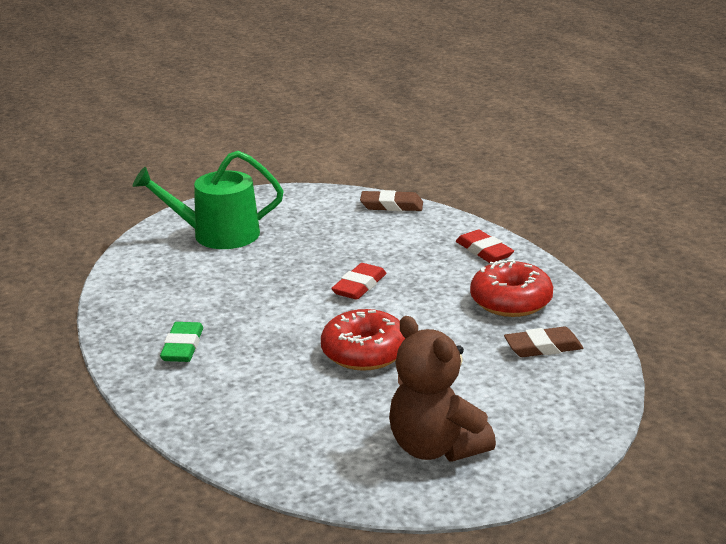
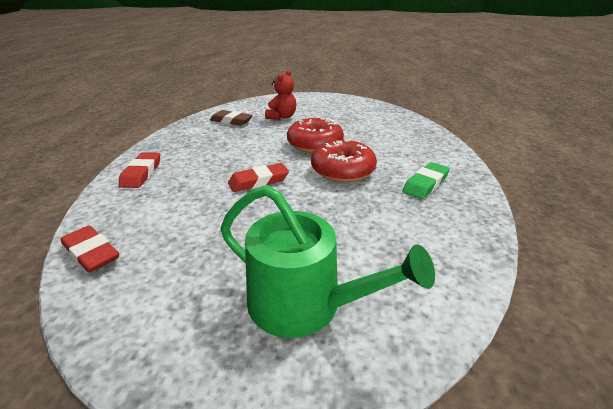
camera: 145 degrees left, 5 degrees up
brown eraser [360,190,423,211] -> red eraser [61,225,119,273]
brown teddy bear [389,316,496,462] -> none
red donut [470,259,553,317] -> red donut moved to [311,139,377,182]
none -> red teddy bear [265,70,296,120]

